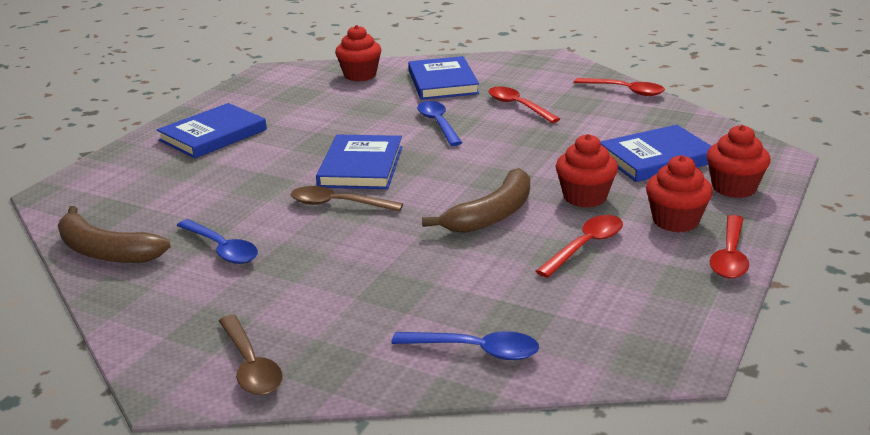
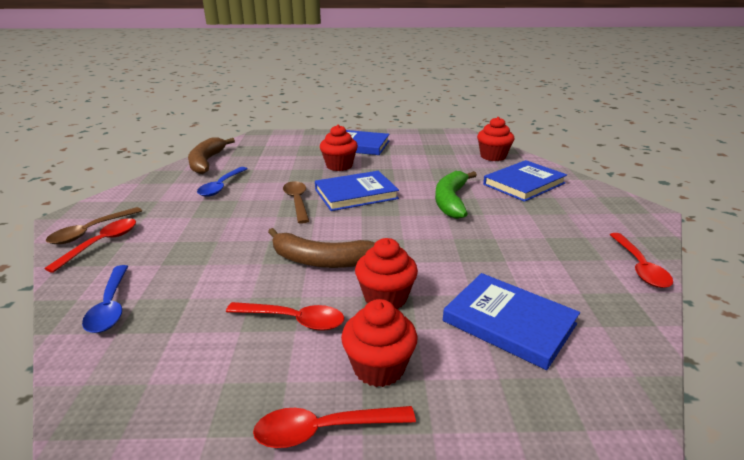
camera: 60 degrees right, 0 degrees up
blue spoon [417,101,462,146] -> green banana [435,171,477,219]
red spoon [488,87,560,123] -> red spoon moved to [44,218,136,273]
red cupcake [706,125,771,198] -> red cupcake moved to [320,125,358,171]

